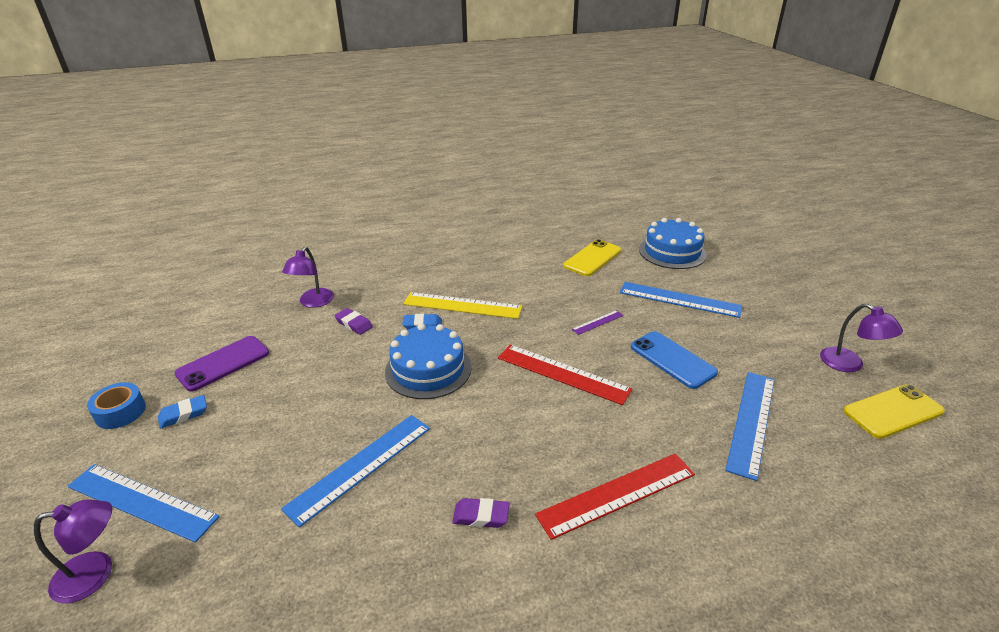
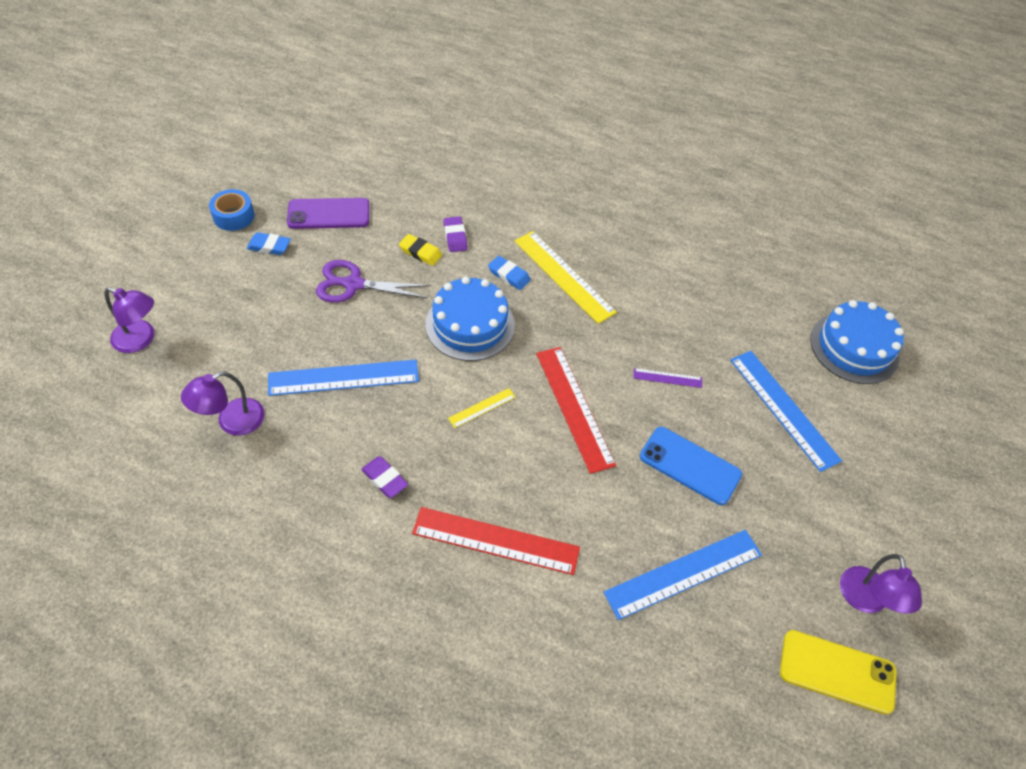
camera: 35 degrees right, 20 degrees up
blue ruler [67,464,220,543] -> none
purple lamp [282,247,334,308] -> purple lamp moved to [181,371,265,436]
yellow phone [563,239,621,276] -> none
blue phone [631,331,718,389] -> blue phone turned 60 degrees counterclockwise [640,427,742,505]
none -> purple scissors [316,260,431,303]
none -> yellow eraser [399,234,442,266]
none -> yellow ruler [448,388,516,428]

